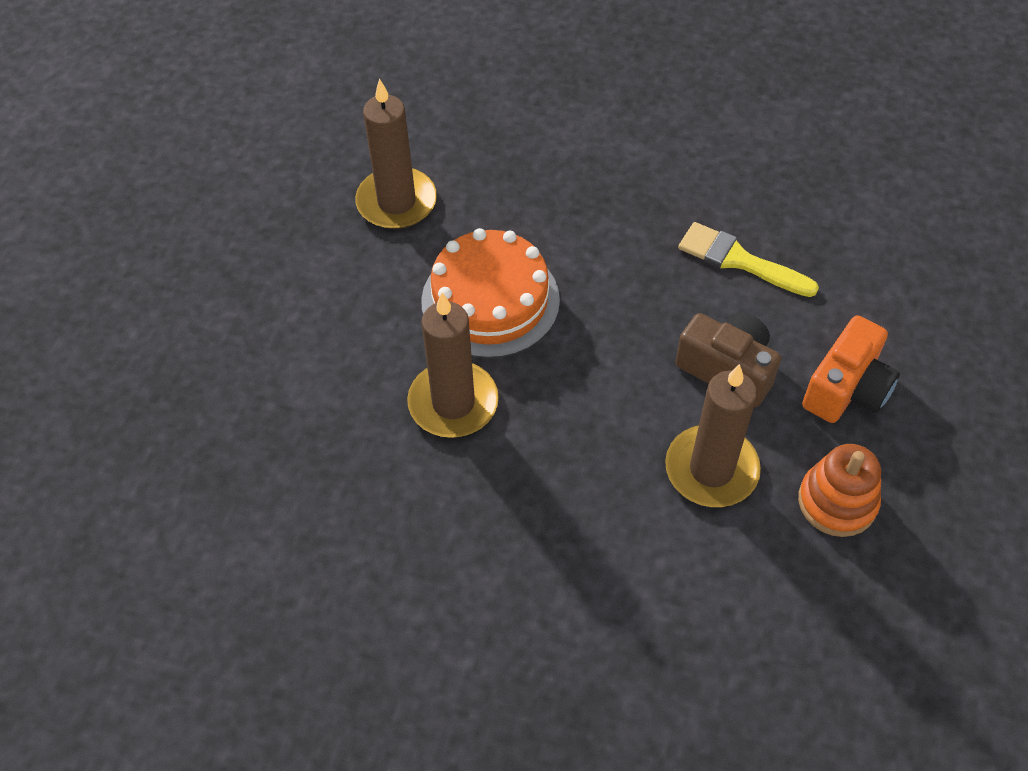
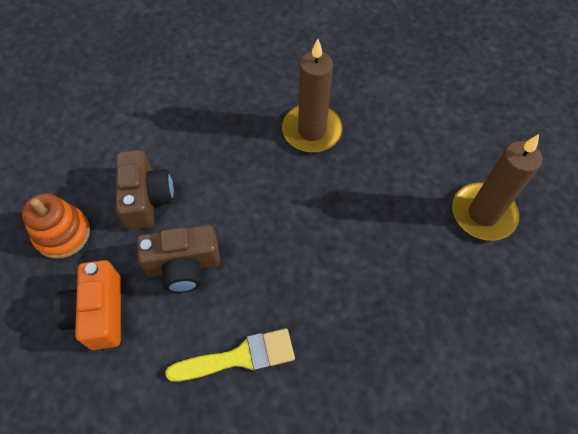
camera: 135 degrees right, 5 degrees up
orange cake [421,228,560,358] -> none
brown candle [665,364,761,507] -> brown camera [116,150,174,230]

